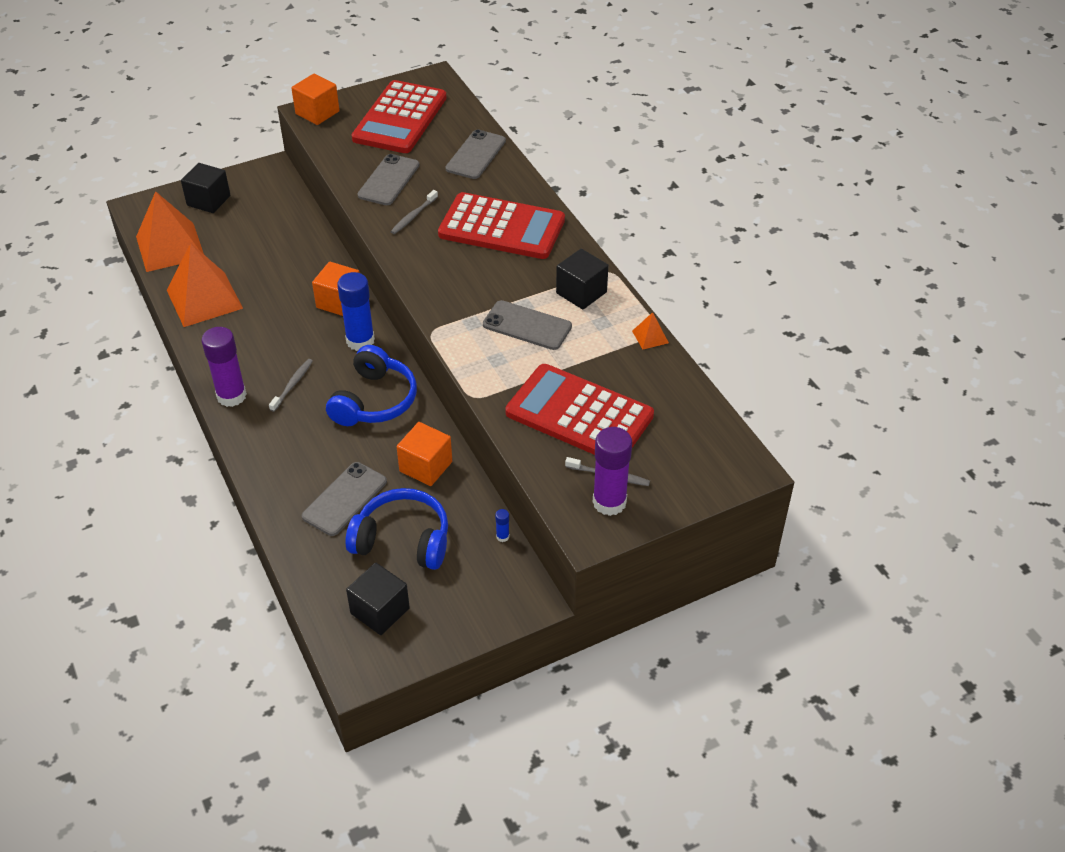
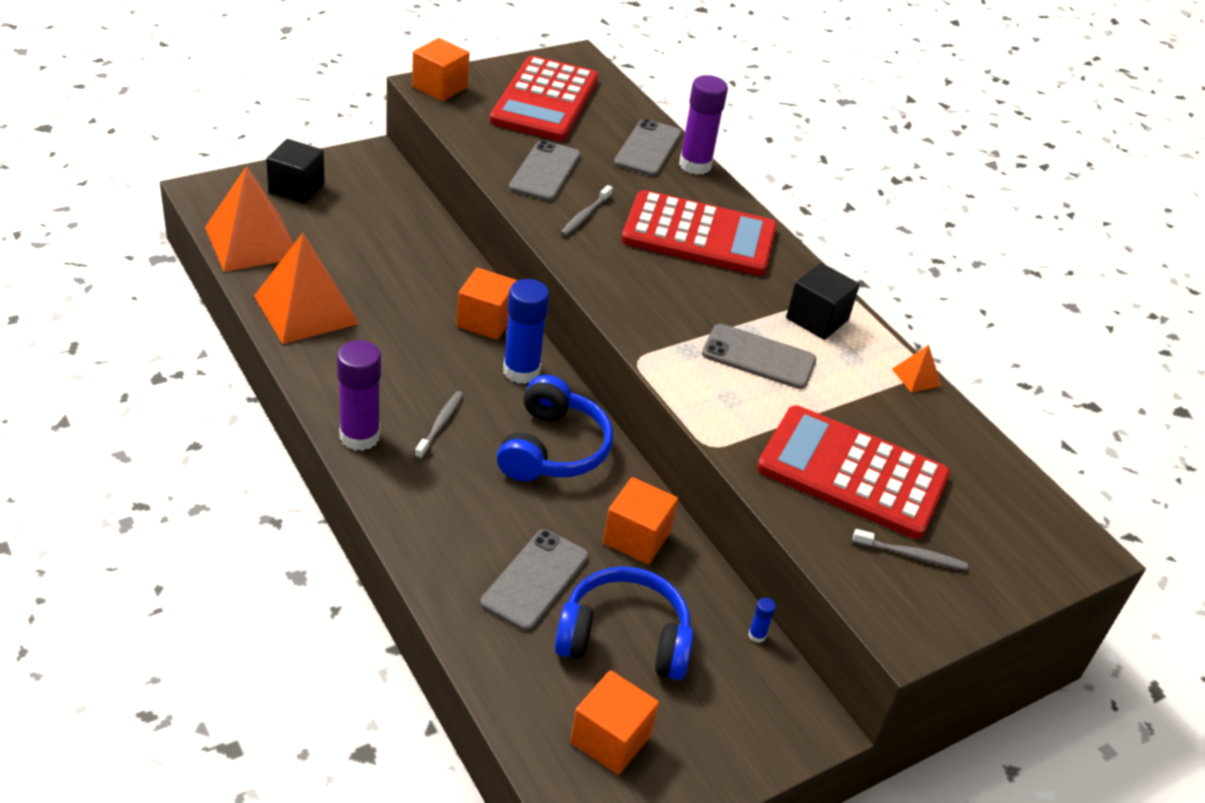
camera: 10 degrees left, 5 degrees down
black cube [346,563,410,635] -> orange cube [570,670,659,775]
purple glue stick [593,427,632,516] -> purple glue stick moved to [679,75,728,175]

